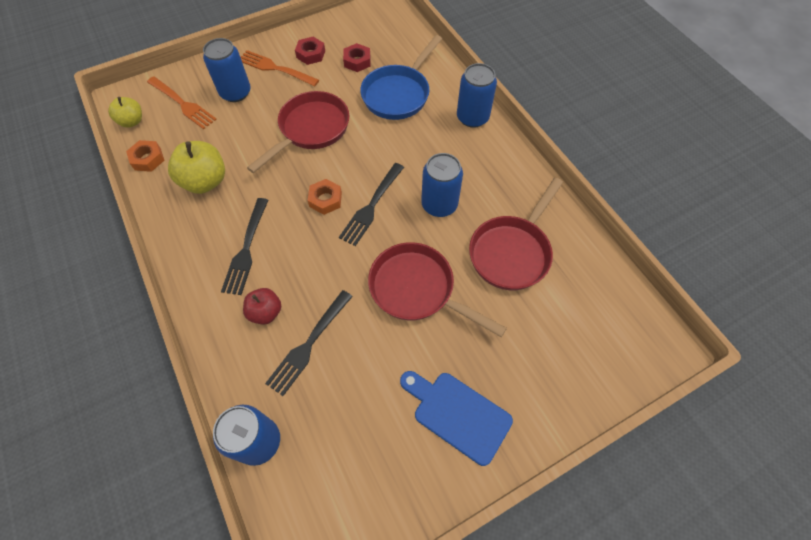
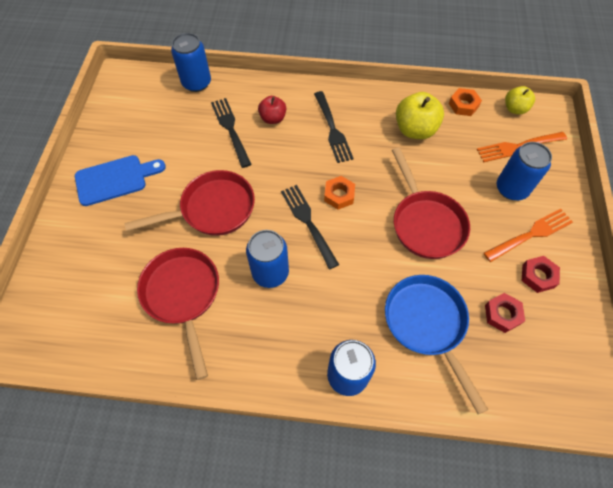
camera: 125 degrees right, 0 degrees up
black fork [221,198,268,295] -> black fork turned 150 degrees counterclockwise [314,91,354,163]

